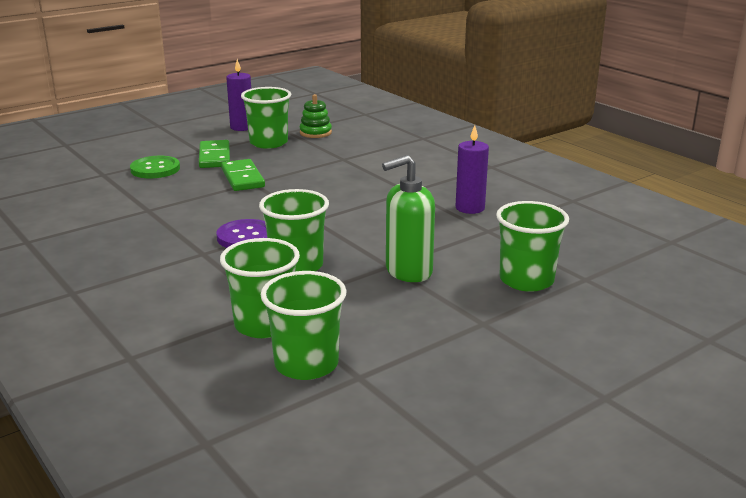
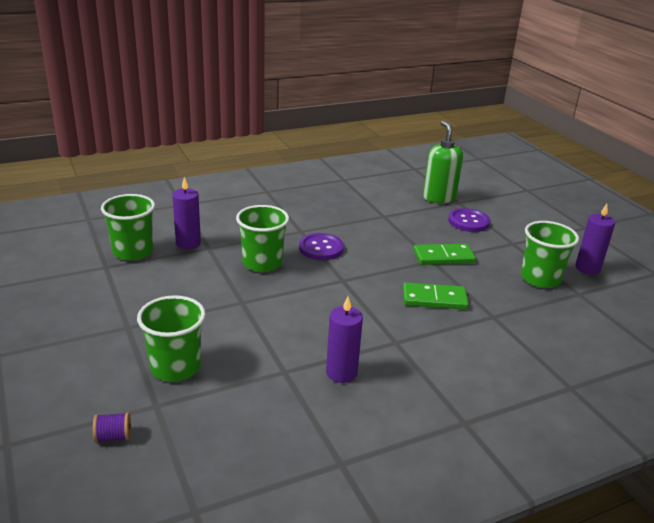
camera: 100 degrees right, 5 degrees up
green button [130,156,180,179] -> purple button [448,208,490,232]
green domino [199,140,230,168] -> green domino moved to [403,283,469,310]
green cup [220,238,300,338] -> purple candle [172,177,201,249]
green stacking toy [300,94,332,138] -> none
green soap dispenser [382,155,435,282] -> green soap dispenser moved to [423,121,463,203]
none -> purple spool [93,413,131,442]

